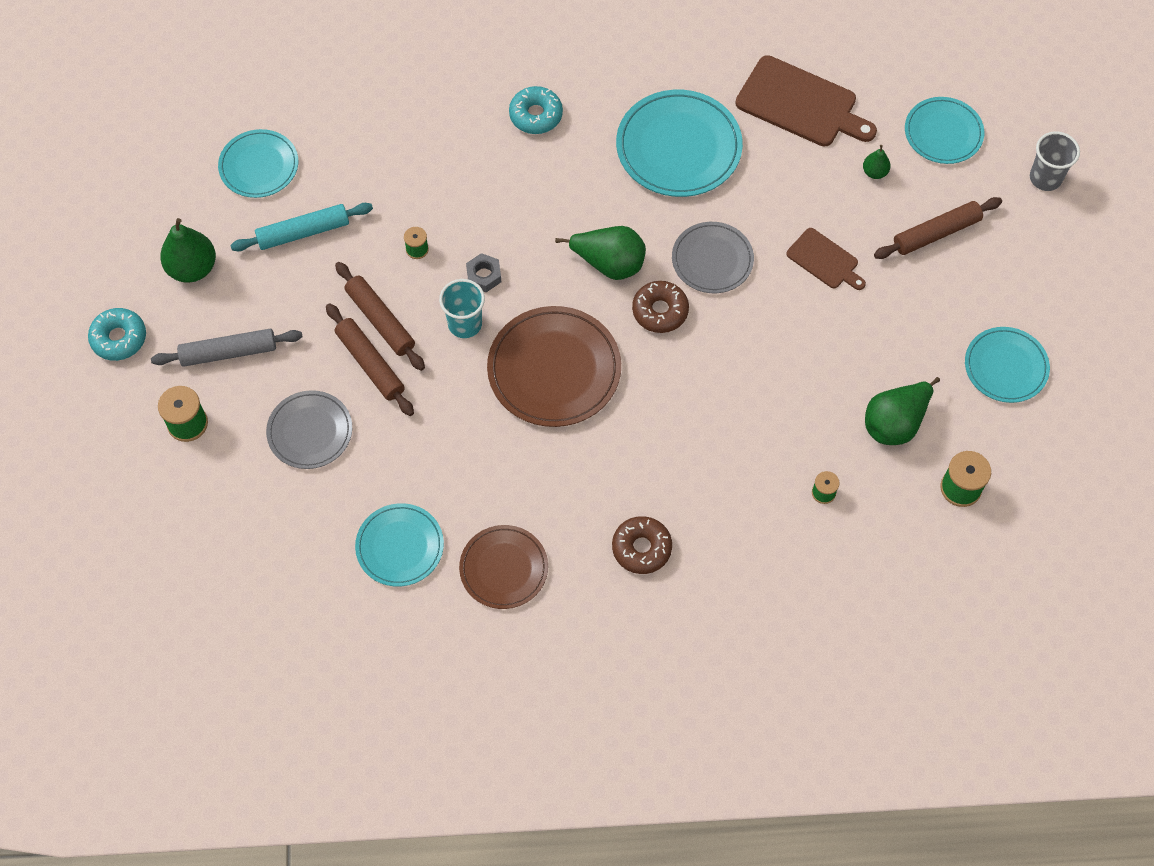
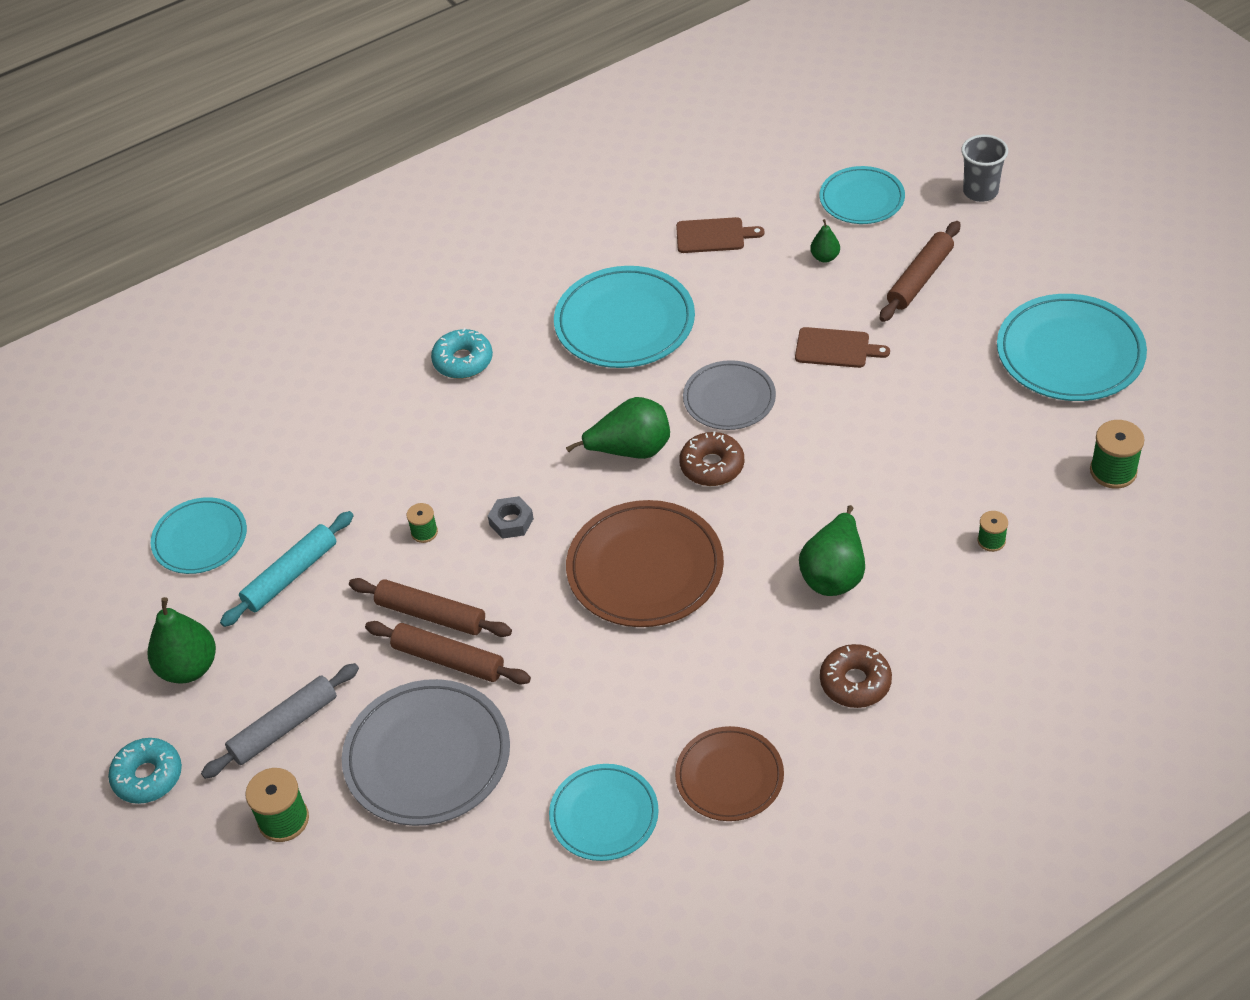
camera: 25 degrees left, 15 degrees down
grey plate [266,390,352,469] -> grey plate [342,679,510,826], size x1.59
turquoise cup [439,279,485,338] -> none
brown cutting board [735,55,877,146] -> brown cutting board [676,217,764,253], size x0.57
green pear [865,377,940,445] -> green pear moved to [799,505,865,596]
turquoise plate [965,327,1050,403] -> turquoise plate [997,294,1147,401], size x1.59

